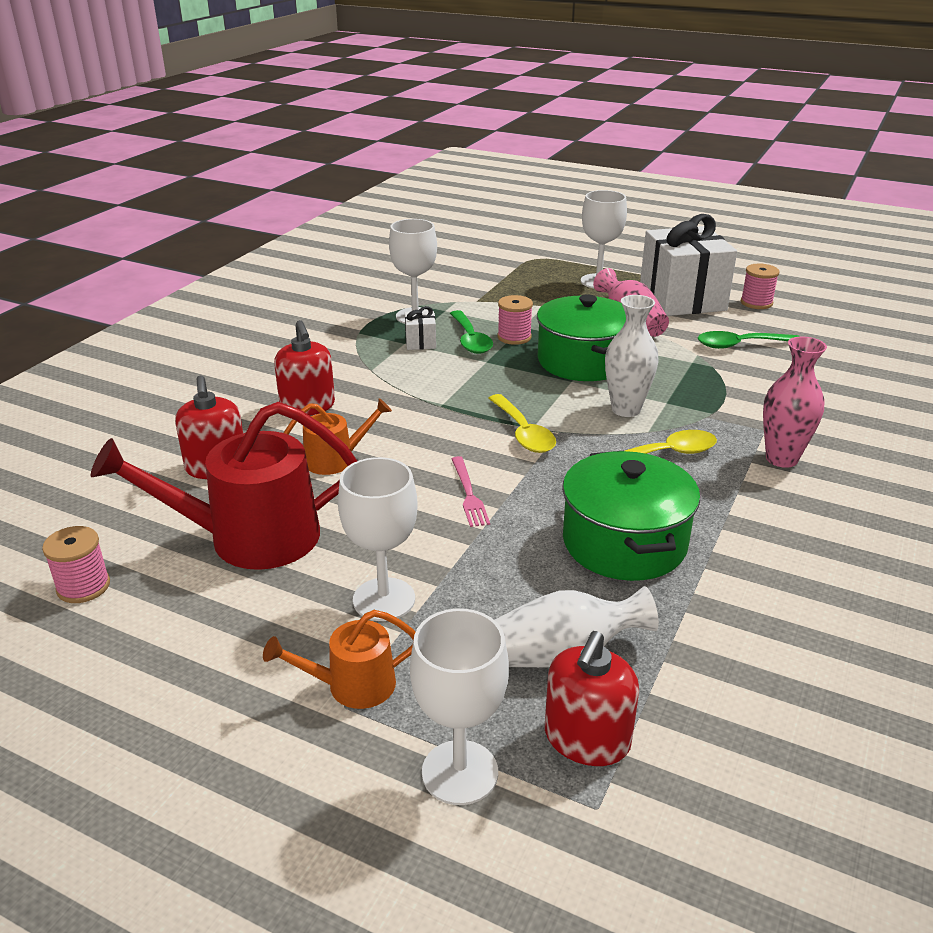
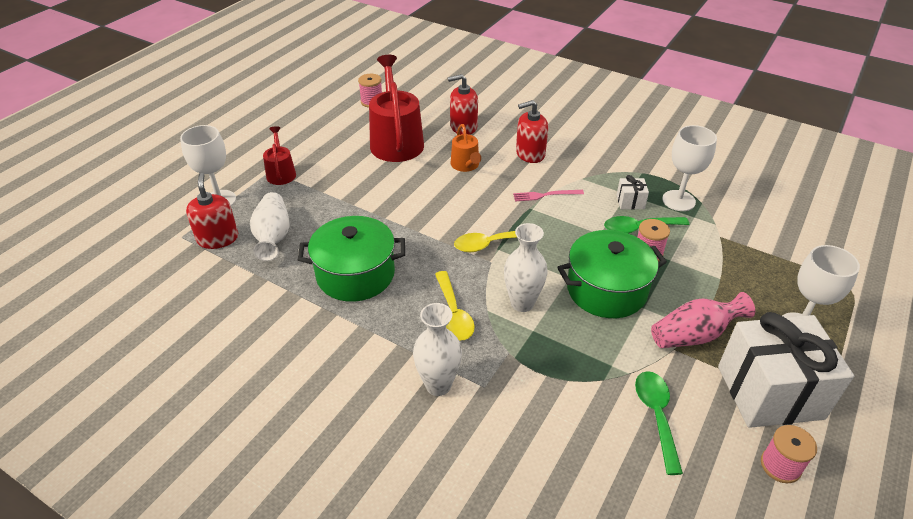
camera: 95 degrees right, 10 degrees up
orange watering can [263,610,415,709] -> red watering can [263,126,296,185]
white goblet [338,457,418,621] -> none
pink fork [452,456,490,527] -> pink fork moved to [513,190,584,202]
red soap dispenser [545,631,639,766] -> red soap dispenser turned 45 degrees clockwise [186,173,238,249]
pink vase [763,336,827,468] -> white vase [413,303,462,396]

